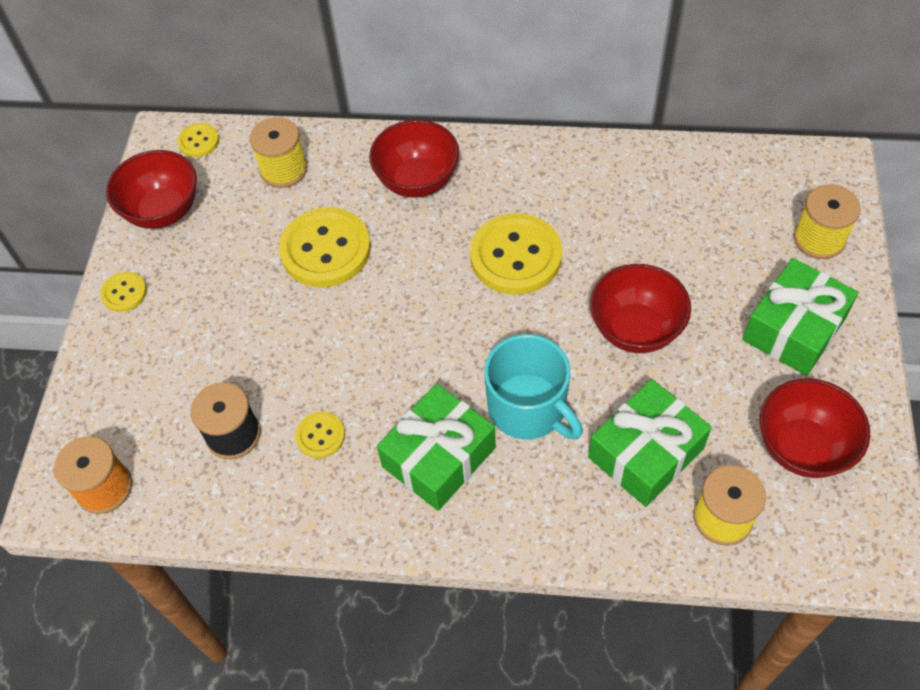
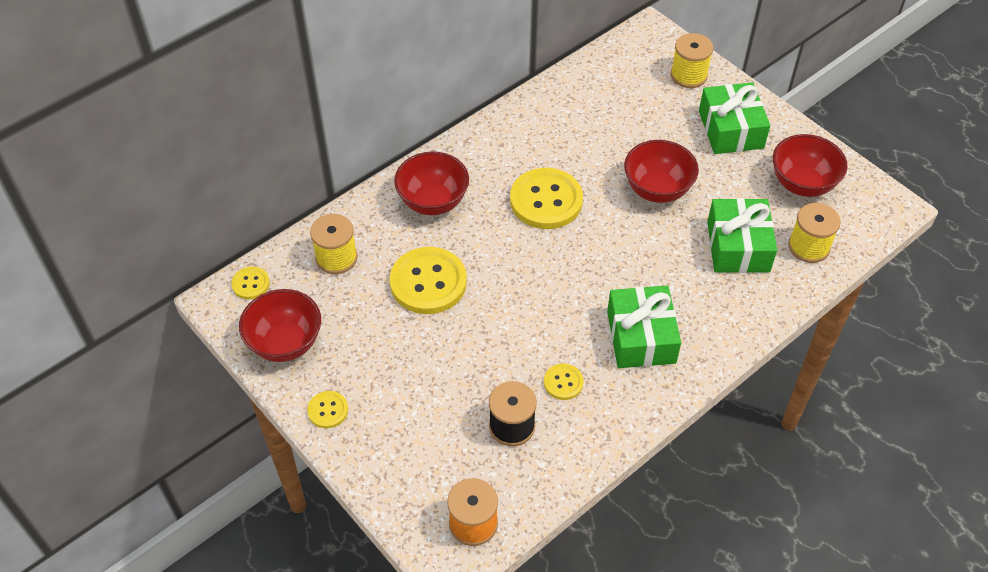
camera: 50 degrees left, 5 degrees down
turquoise mug [484,334,583,439] -> none

